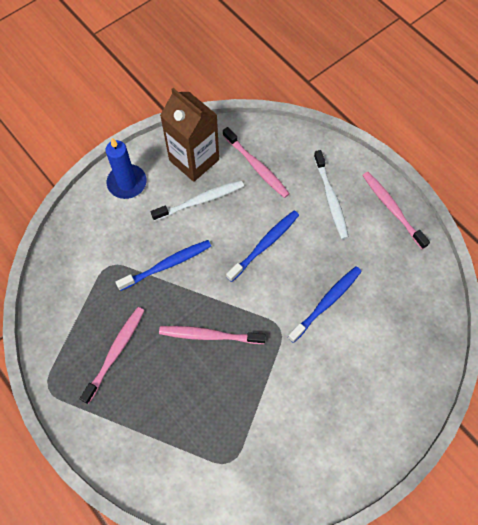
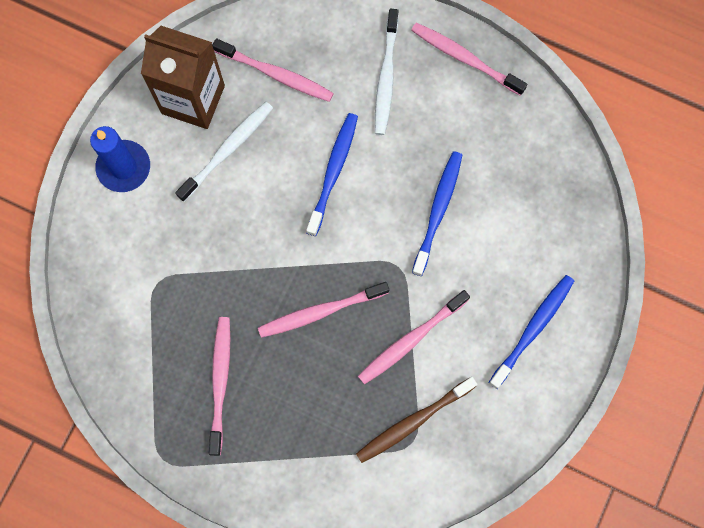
camera: 25 degrees left, 10 degrees up
blue toothbrush [116,240,211,291] -> blue toothbrush moved to [489,275,574,389]
white toothbrush [314,150,349,239] -> white toothbrush turned 45 degrees clockwise [375,9,398,135]
none -> brown toothbrush [356,377,478,463]
none -> pink toothbrush [358,290,470,385]

